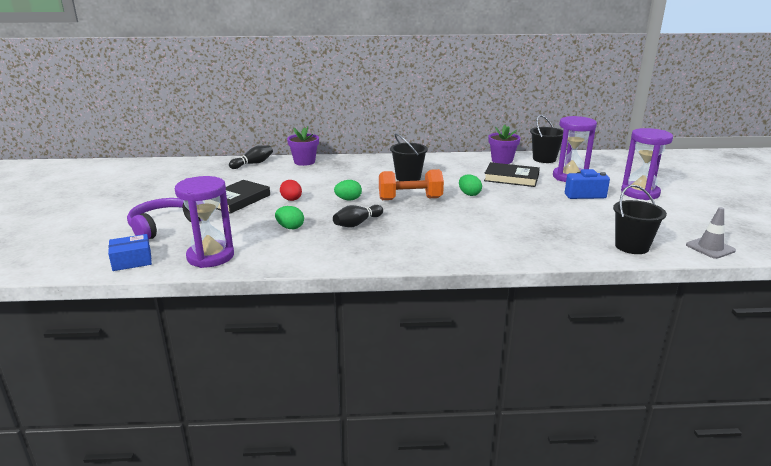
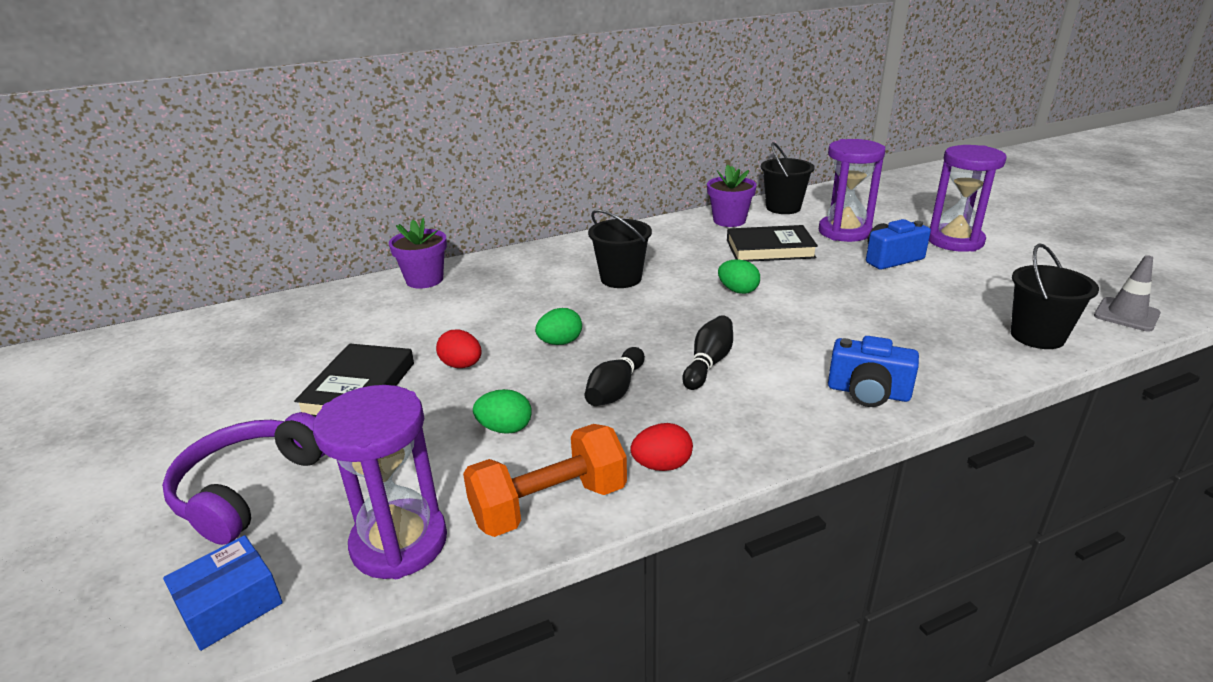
camera: 20 degrees left, 5 degrees up
black bowling pin [229,145,273,169] -> black bowling pin moved to [682,315,733,390]
orange dumbbell [379,169,444,200] -> orange dumbbell moved to [463,424,627,537]
none -> red egg [630,423,693,471]
none -> blue camera [828,336,919,407]

